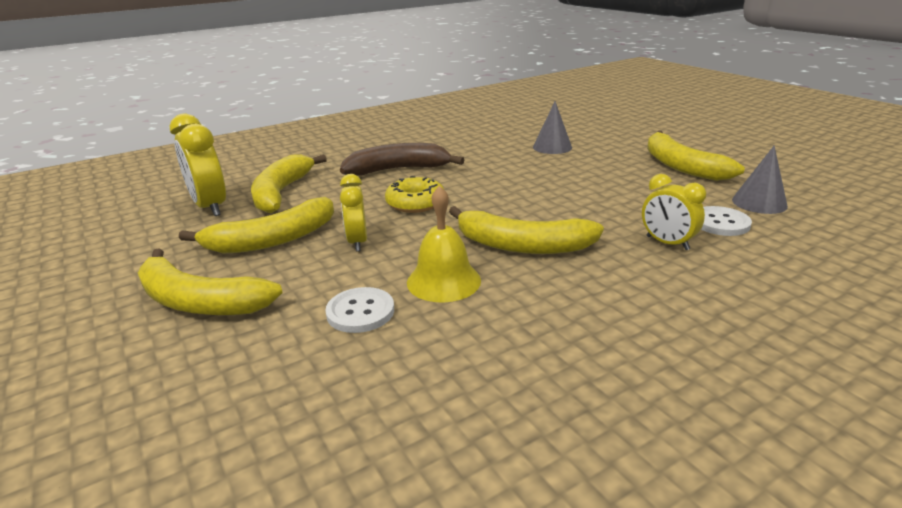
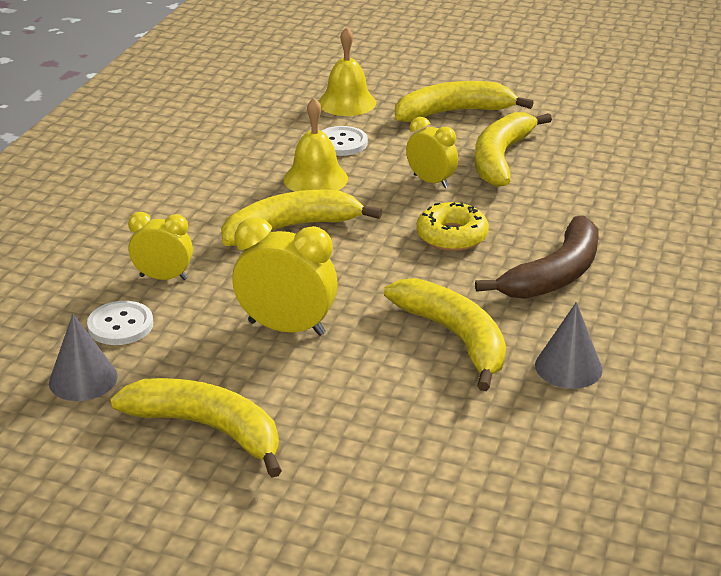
camera: 140 degrees right, 5 degrees up
yellow clock [169,114,226,216] -> yellow clock moved to [232,217,338,336]
yellow banana [251,154,327,213] -> yellow banana moved to [384,278,506,391]
grey cone [533,101,572,154] -> grey cone moved to [535,302,602,389]
none -> yellow bell [318,27,376,116]

